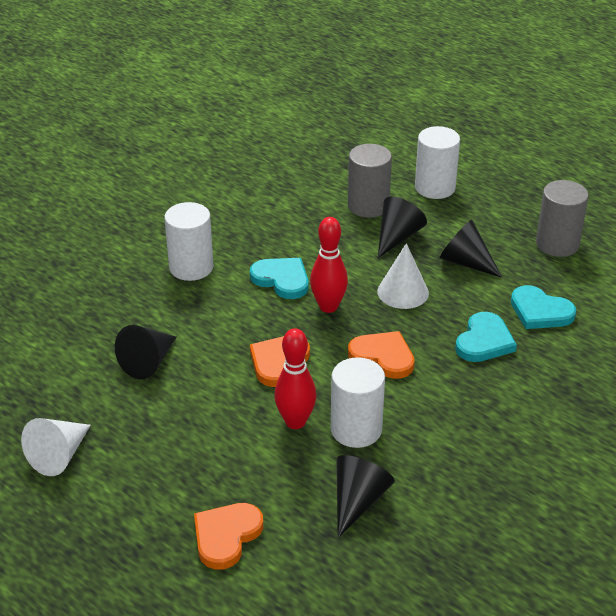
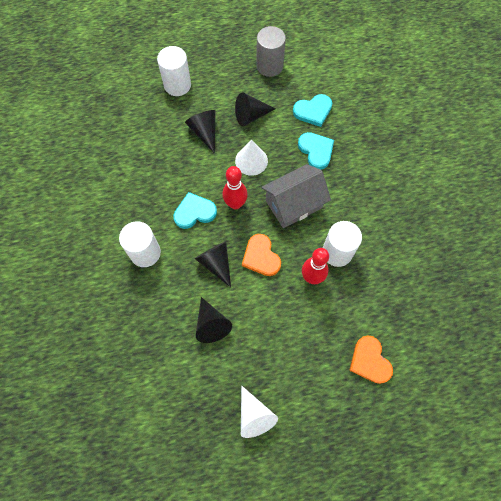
camera: 55 degrees left, 30 degrees up
black cone [337,455,395,538] -> black cone moved to [194,241,231,287]
grey cylinder [348,144,392,218] -> none
orange heart [348,331,415,379] -> grey house [261,164,331,228]

